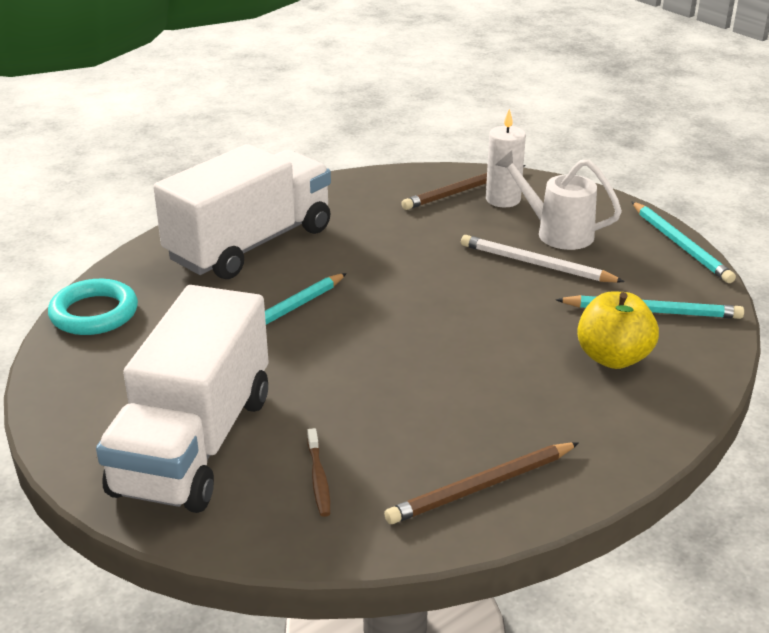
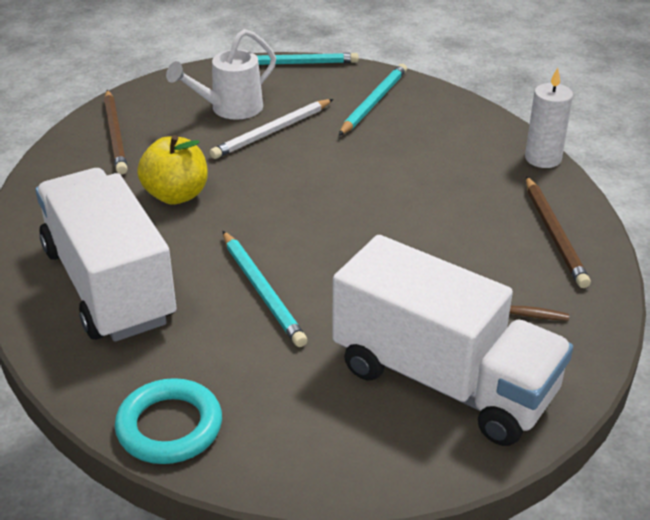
camera: 70 degrees left, 5 degrees up
white candle [486,109,526,208] -> white candle moved to [525,68,573,168]
yellow apple [577,291,659,369] -> yellow apple moved to [137,135,208,205]

